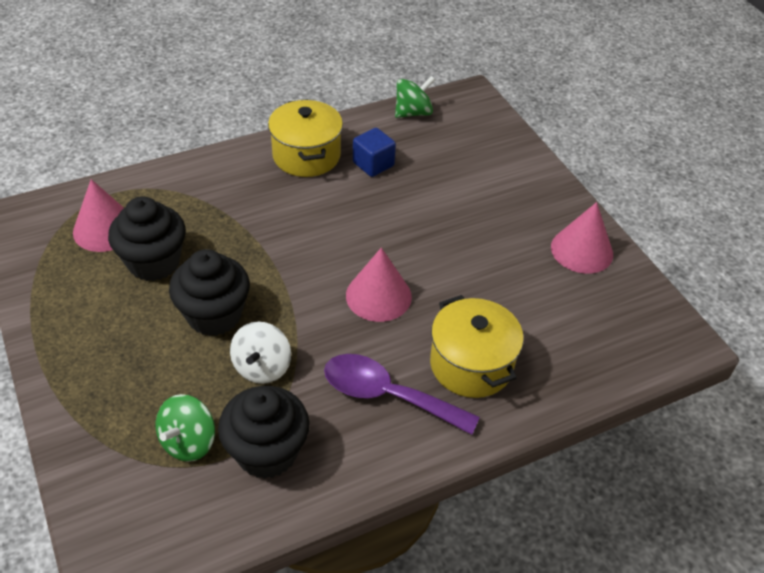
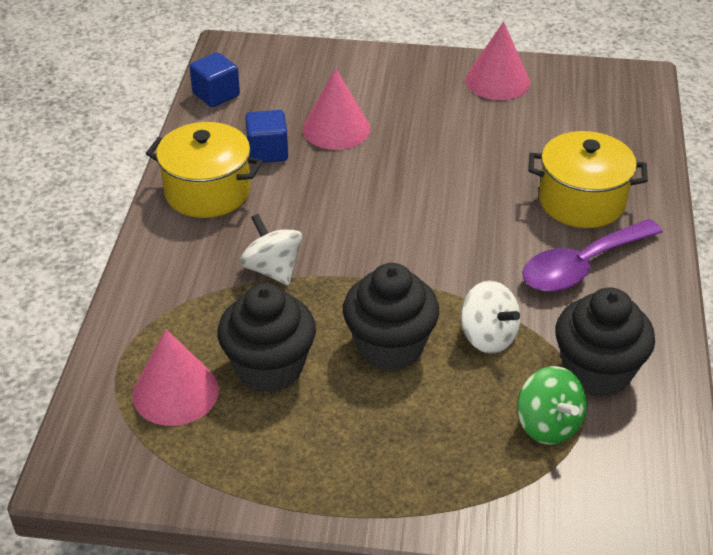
camera: 55 degrees left, 5 degrees down
pink cone [346,247,412,322] -> pink cone moved to [302,68,371,150]
green spinning top [395,76,435,118] -> blue cube [189,52,240,107]
none -> white spinning top [240,214,302,285]

